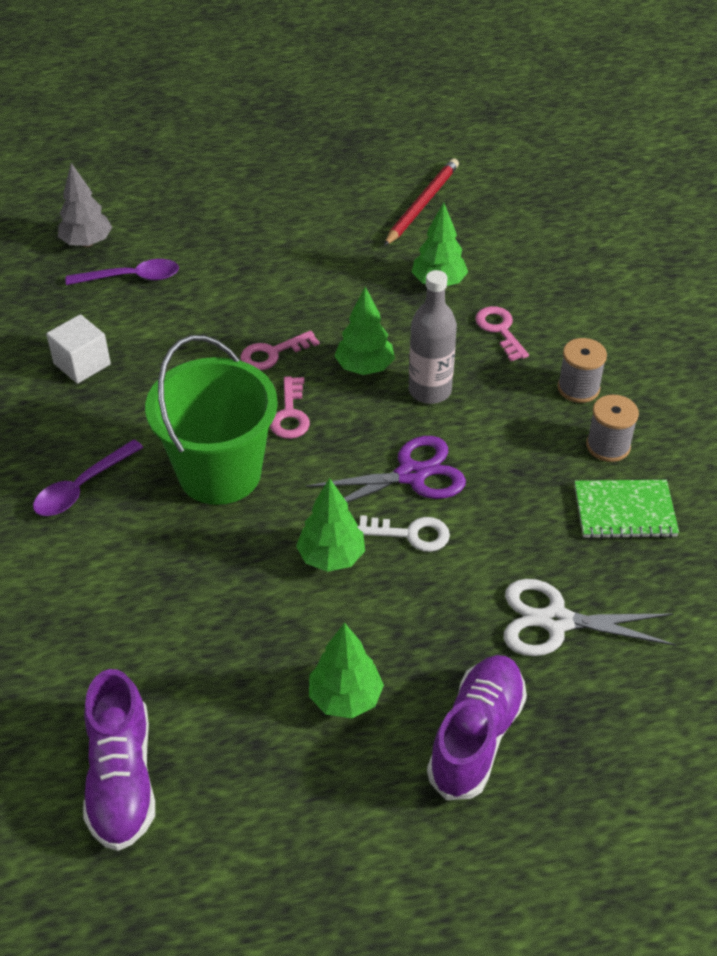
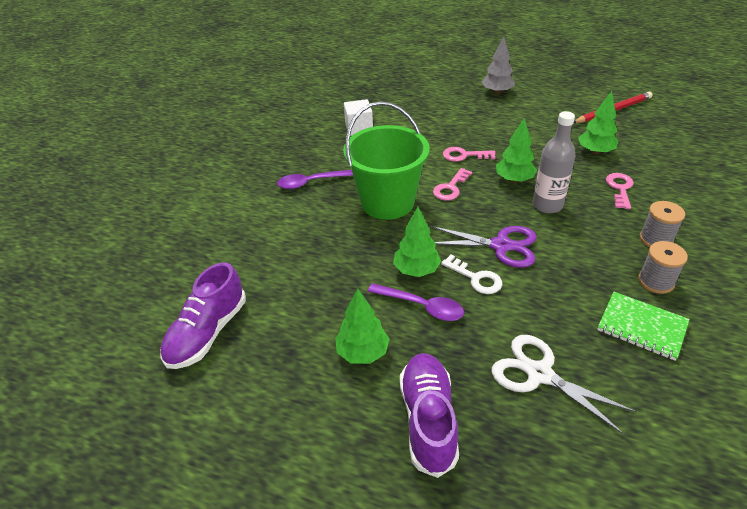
camera: 35 degrees right, 5 degrees down
grey tree [58,163,112,247] -> grey tree moved to [481,37,515,94]
purple spoon [66,259,179,285] -> purple spoon moved to [367,283,464,321]
purple shoe [427,655,527,800] -> purple shoe turned 60 degrees counterclockwise [400,353,459,478]

